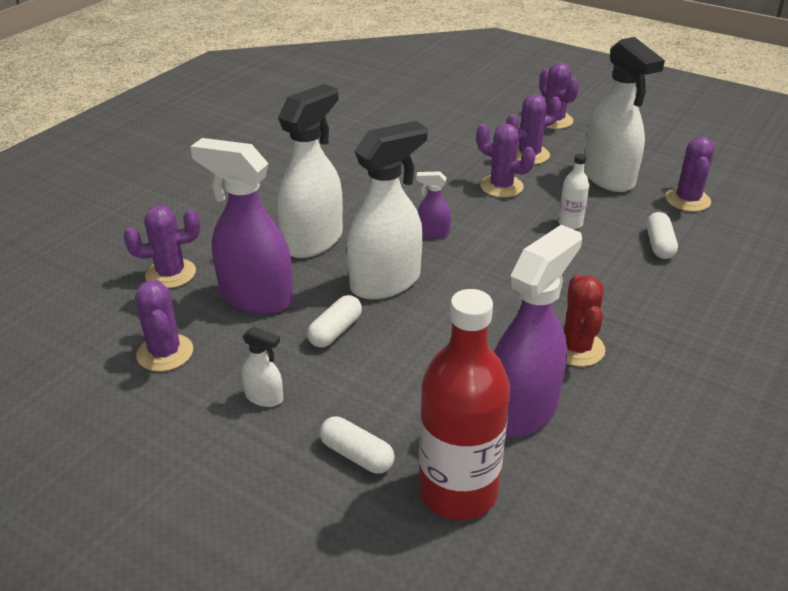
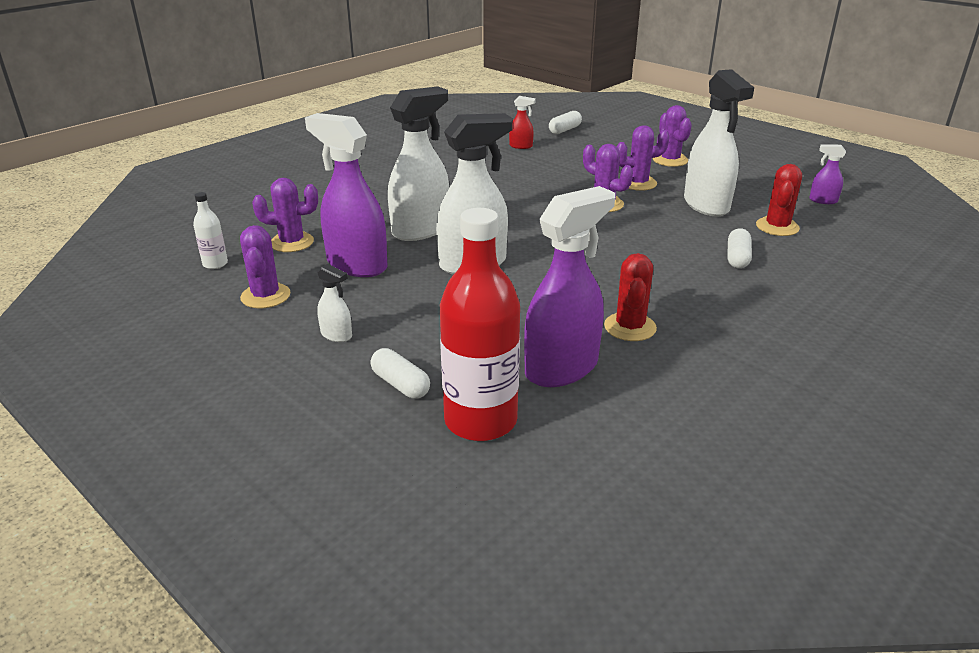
camera: 10 degrees right, 5 degrees down
white capsule [307,295,362,348] -> white capsule moved to [549,111,582,134]
purple spray bottle [416,172,451,238] -> purple spray bottle moved to [809,145,846,204]
white bottle [558,154,589,229] -> white bottle moved to [193,192,228,269]
purple cactus [665,136,715,212] -> red cactus [756,164,802,236]
none -> red spray bottle [509,96,536,149]

